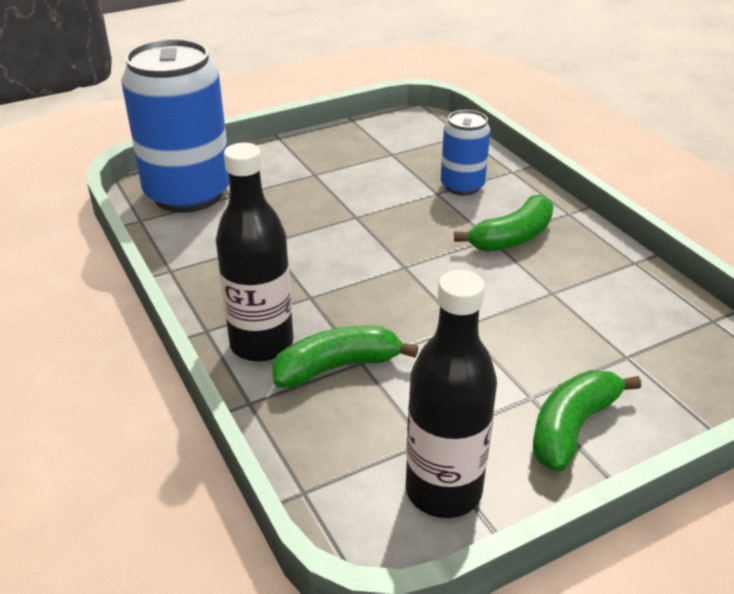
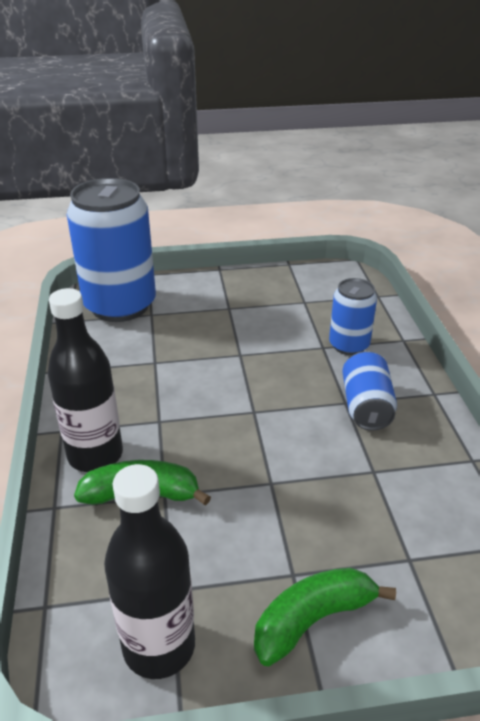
camera: 20 degrees right, 0 degrees up
green banana [454,194,554,252] -> blue can [342,351,397,431]

